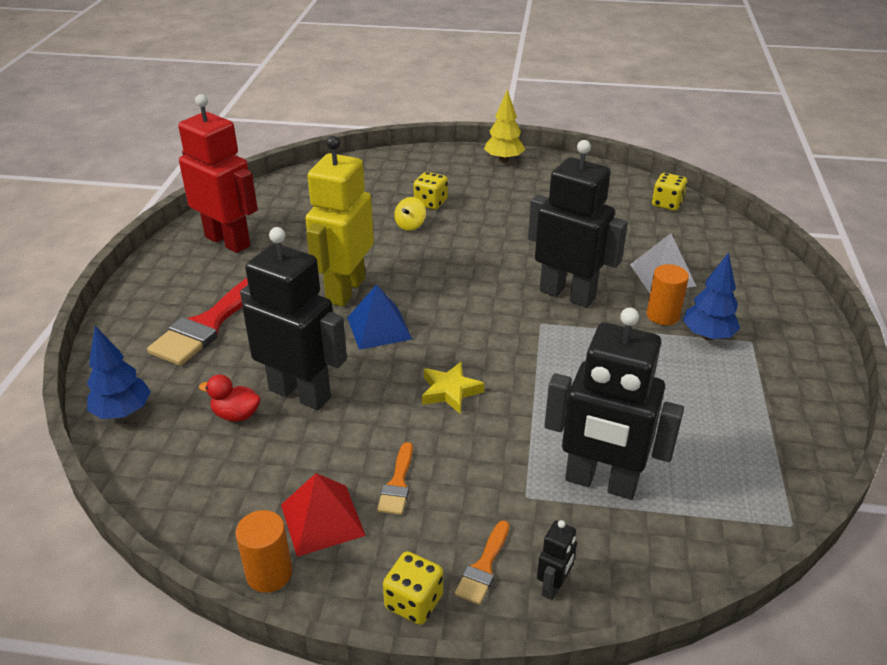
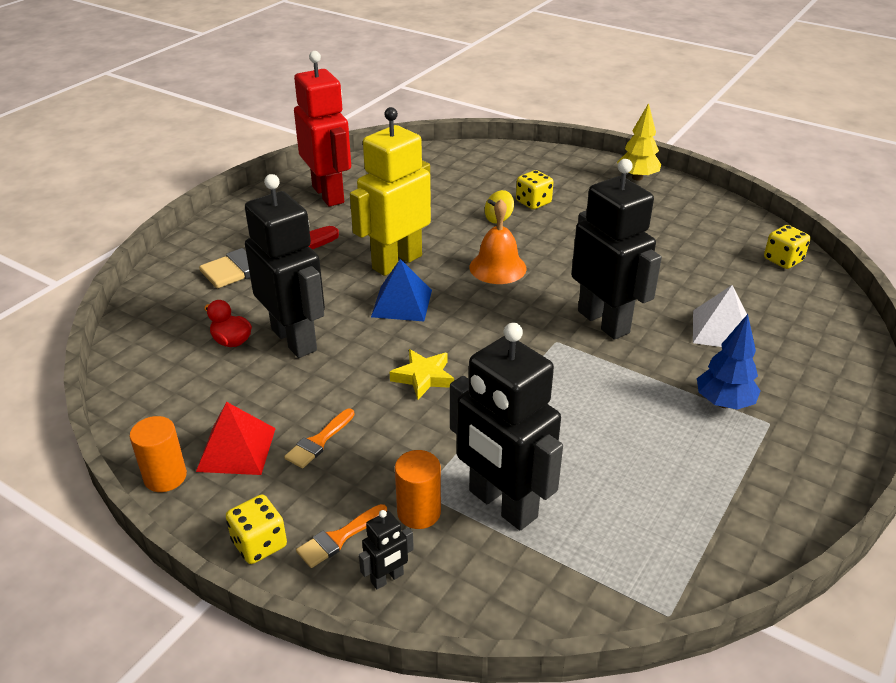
camera: 25 degrees right, 0 degrees up
blue tree [87,326,151,419] -> none
orange cylinder [646,264,689,325] -> orange cylinder moved to [395,450,441,529]
none -> orange bell [470,199,527,284]

